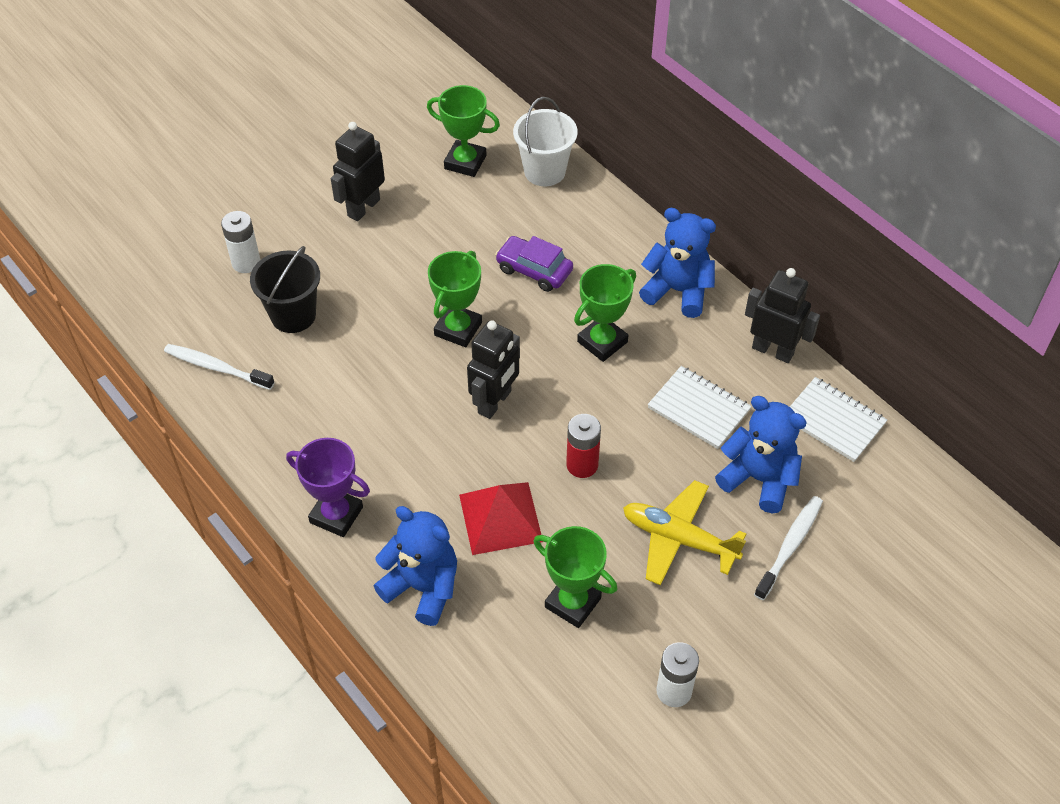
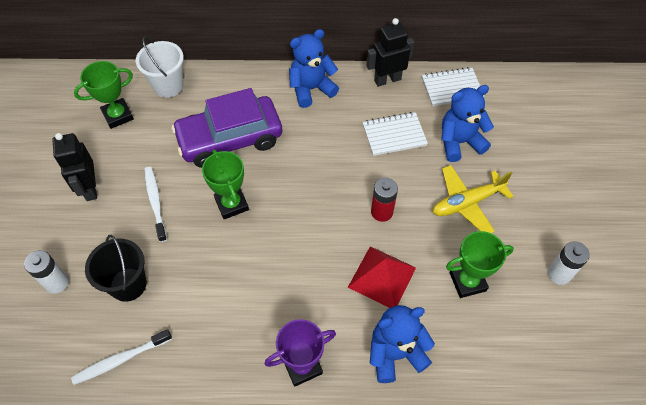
camera: 50 degrees left, 5 degrees up
black robot [467,320,520,419] -> none
purple car [495,236,573,292] -> purple car [171,88,282,168], size x1.90
green trophy [574,264,636,362] -> none
white toothbrush [754,496,823,600] -> white toothbrush moved to [145,167,167,242]

